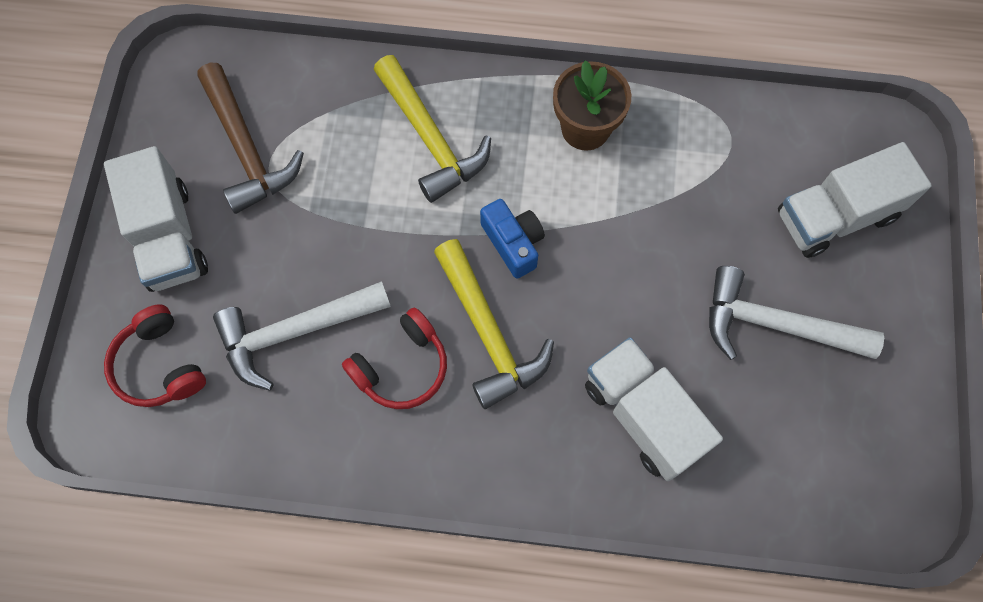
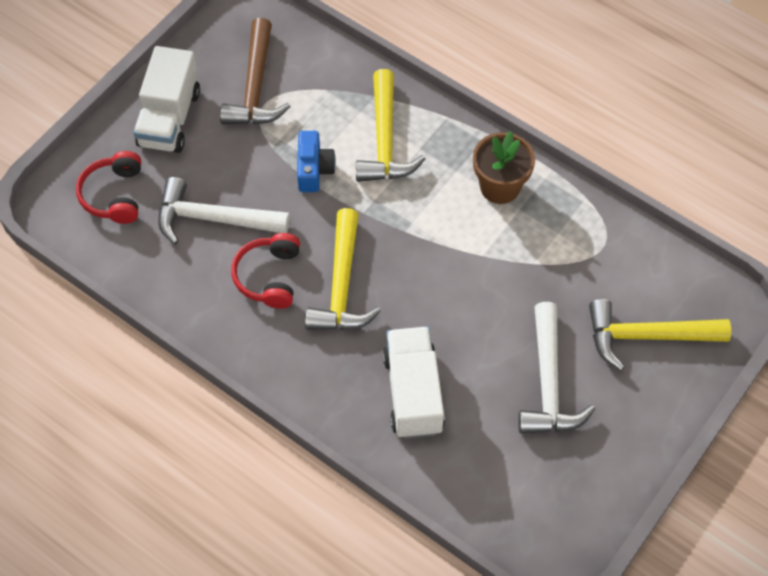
camera: 30 degrees right, 10 degrees down
red headphones [342,308,447,409] -> red headphones turned 105 degrees clockwise [231,233,300,309]
blue camera [480,199,545,279] -> blue camera moved to [297,131,336,192]
white hammer [709,266,884,360] -> white hammer turned 135 degrees counterclockwise [518,302,595,434]
white truck [778,142,932,258] -> yellow hammer [589,299,731,371]

